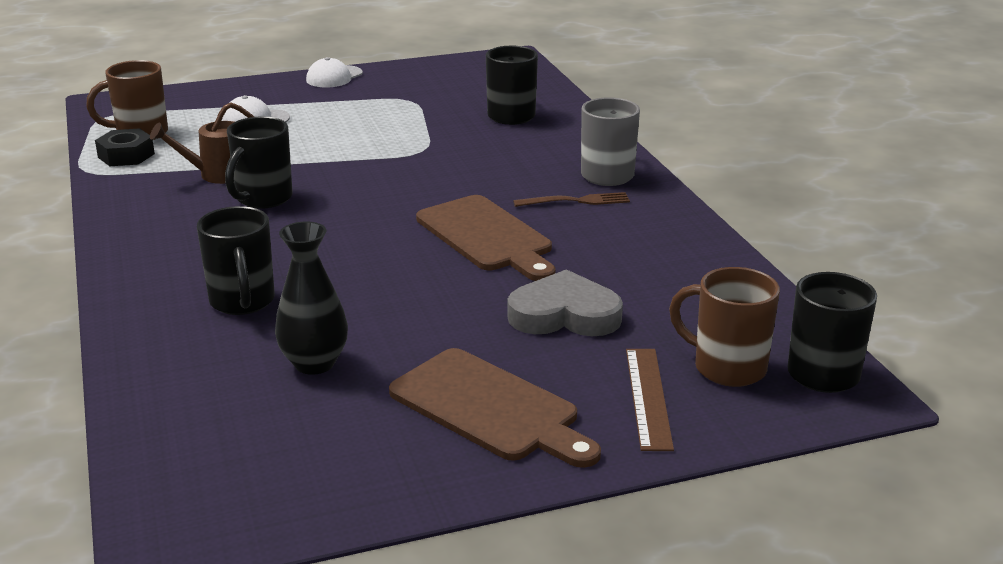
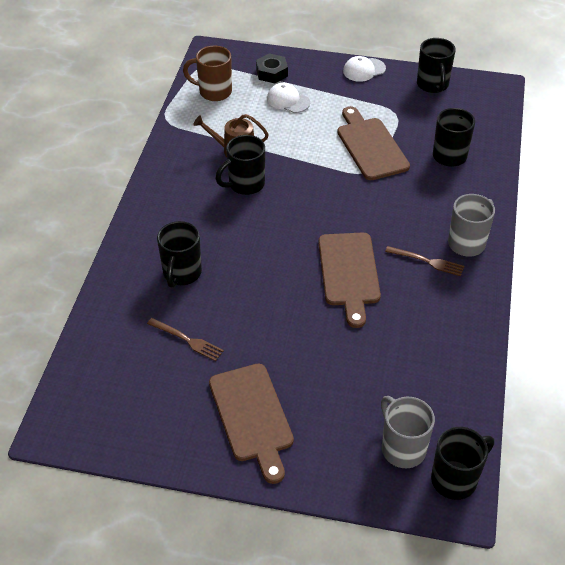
camera: 30 degrees right, 20 degrees up
black nut [95,128,155,166] -> black nut moved to [256,53,288,83]
black vase [275,221,348,375] -> brown fork [147,318,224,361]
grey heart [508,269,623,336] -> none
brown ruler [626,349,674,451] -> none
brown mug [669,267,780,387] -> grey mug [381,396,435,468]
none -> brown cutting board [337,106,410,180]
none -> black mug [417,38,456,93]

